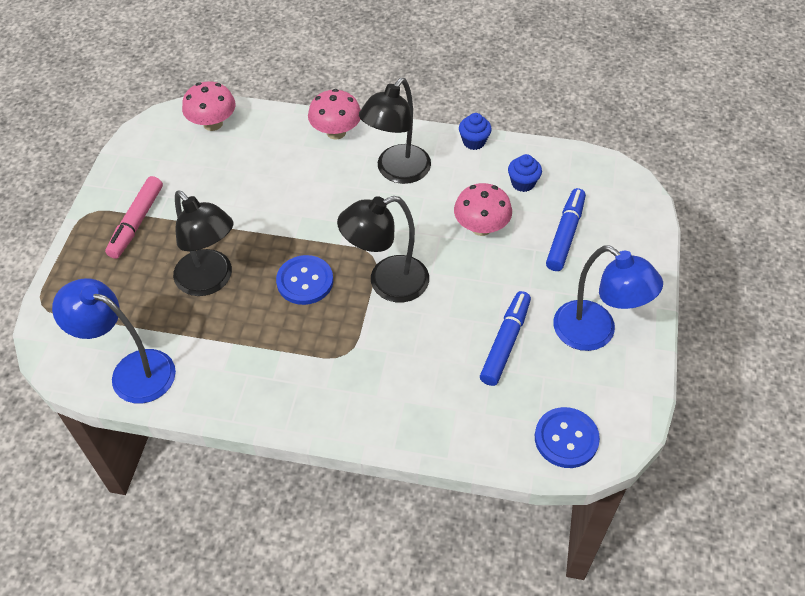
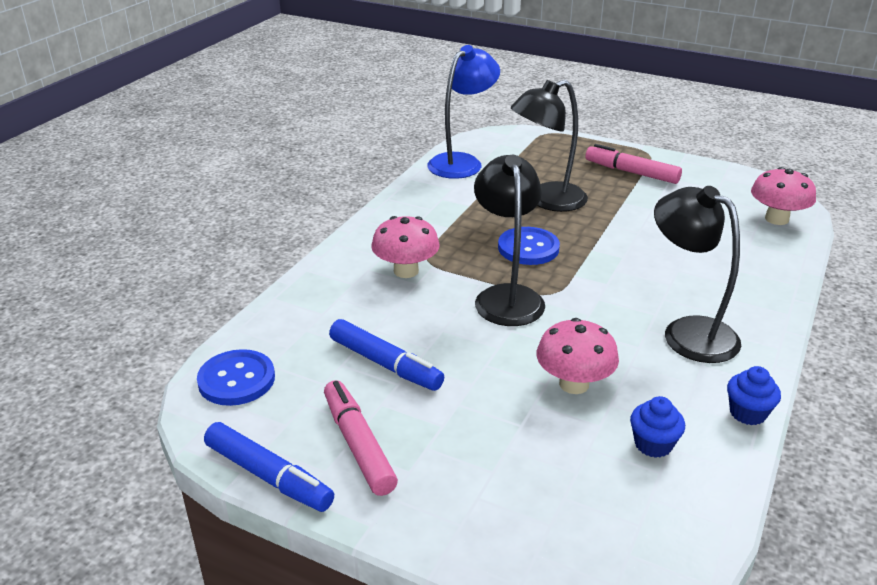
camera: 105 degrees right, 20 degrees down
pink mushroom [308,89,361,139] -> pink mushroom moved to [371,216,440,278]
blue marker [546,188,586,271] -> blue marker moved to [204,422,334,512]
blue lamp [553,245,663,351] -> pink marker [324,380,398,496]

